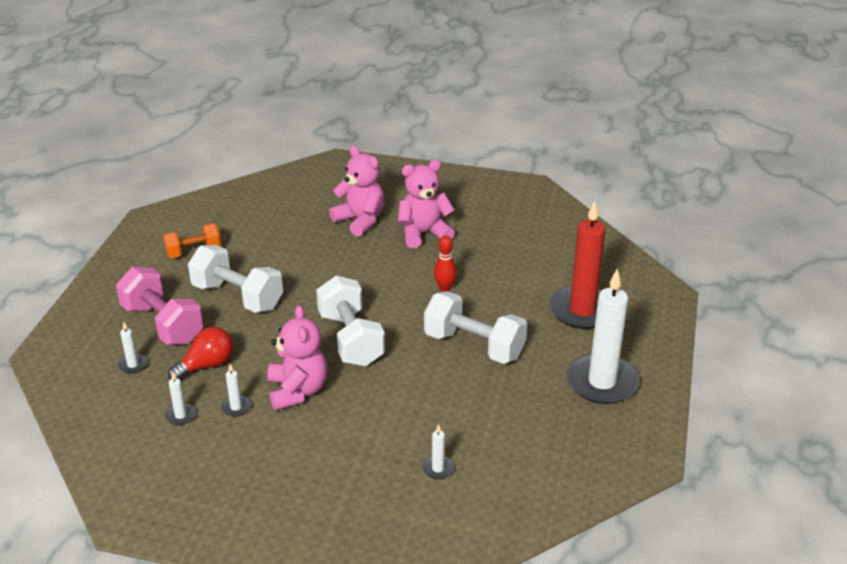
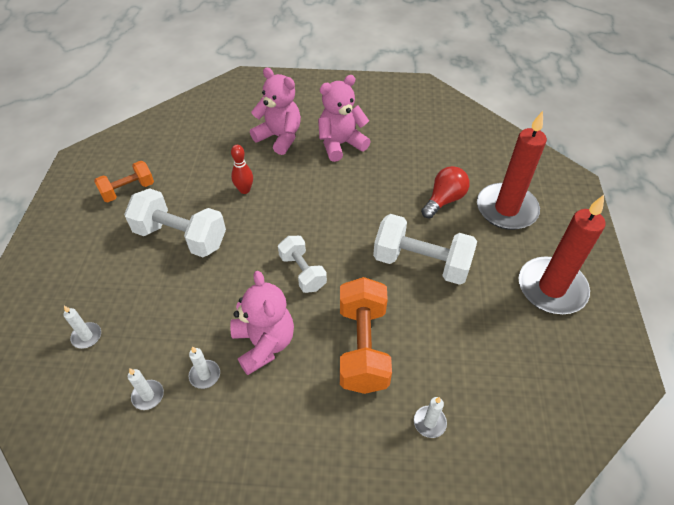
camera: 10 degrees left, 15 degrees up
pink dumbbell [116,267,203,345] -> none
red light bulb [168,327,233,380] -> red light bulb moved to [421,166,470,218]
white dumbbell [316,275,385,367] -> white dumbbell [278,236,327,293], size x0.61
red bowling pin [434,235,457,292] -> red bowling pin moved to [231,145,253,194]
white candle [566,269,640,404] -> red candle [518,195,605,314]
none -> orange dumbbell [340,277,392,394]

